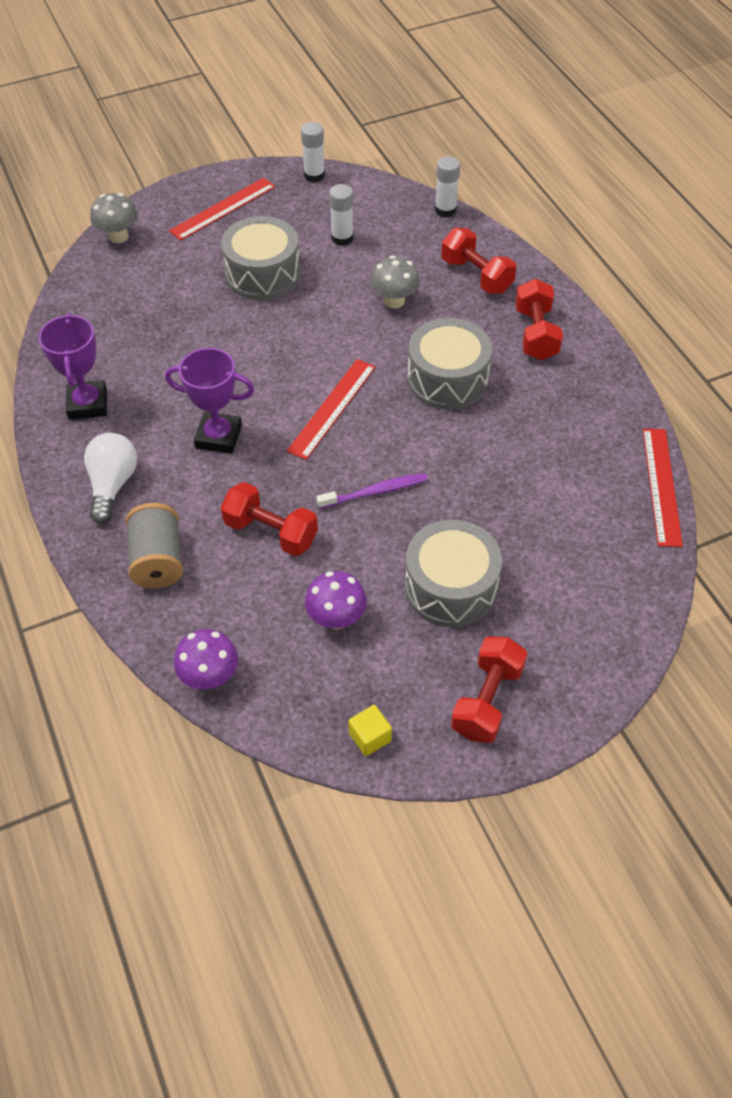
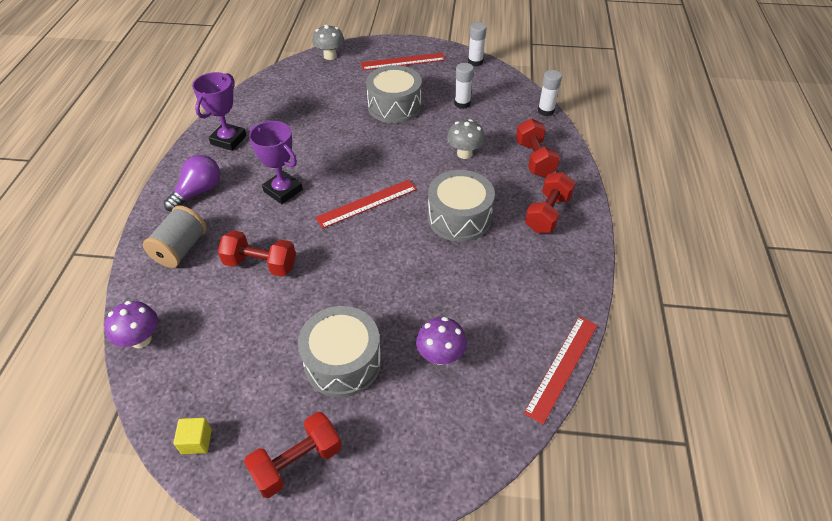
camera: 30 degrees right, 5 degrees down
white light bulb [84,433,137,524] -> purple light bulb [164,155,220,212]
red dumbbell [221,482,318,556] -> red dumbbell turned 45 degrees counterclockwise [218,230,296,277]
purple mushroom [305,571,367,629] -> purple mushroom moved to [416,317,467,365]
purple toothbrush [317,473,428,509] -> none

